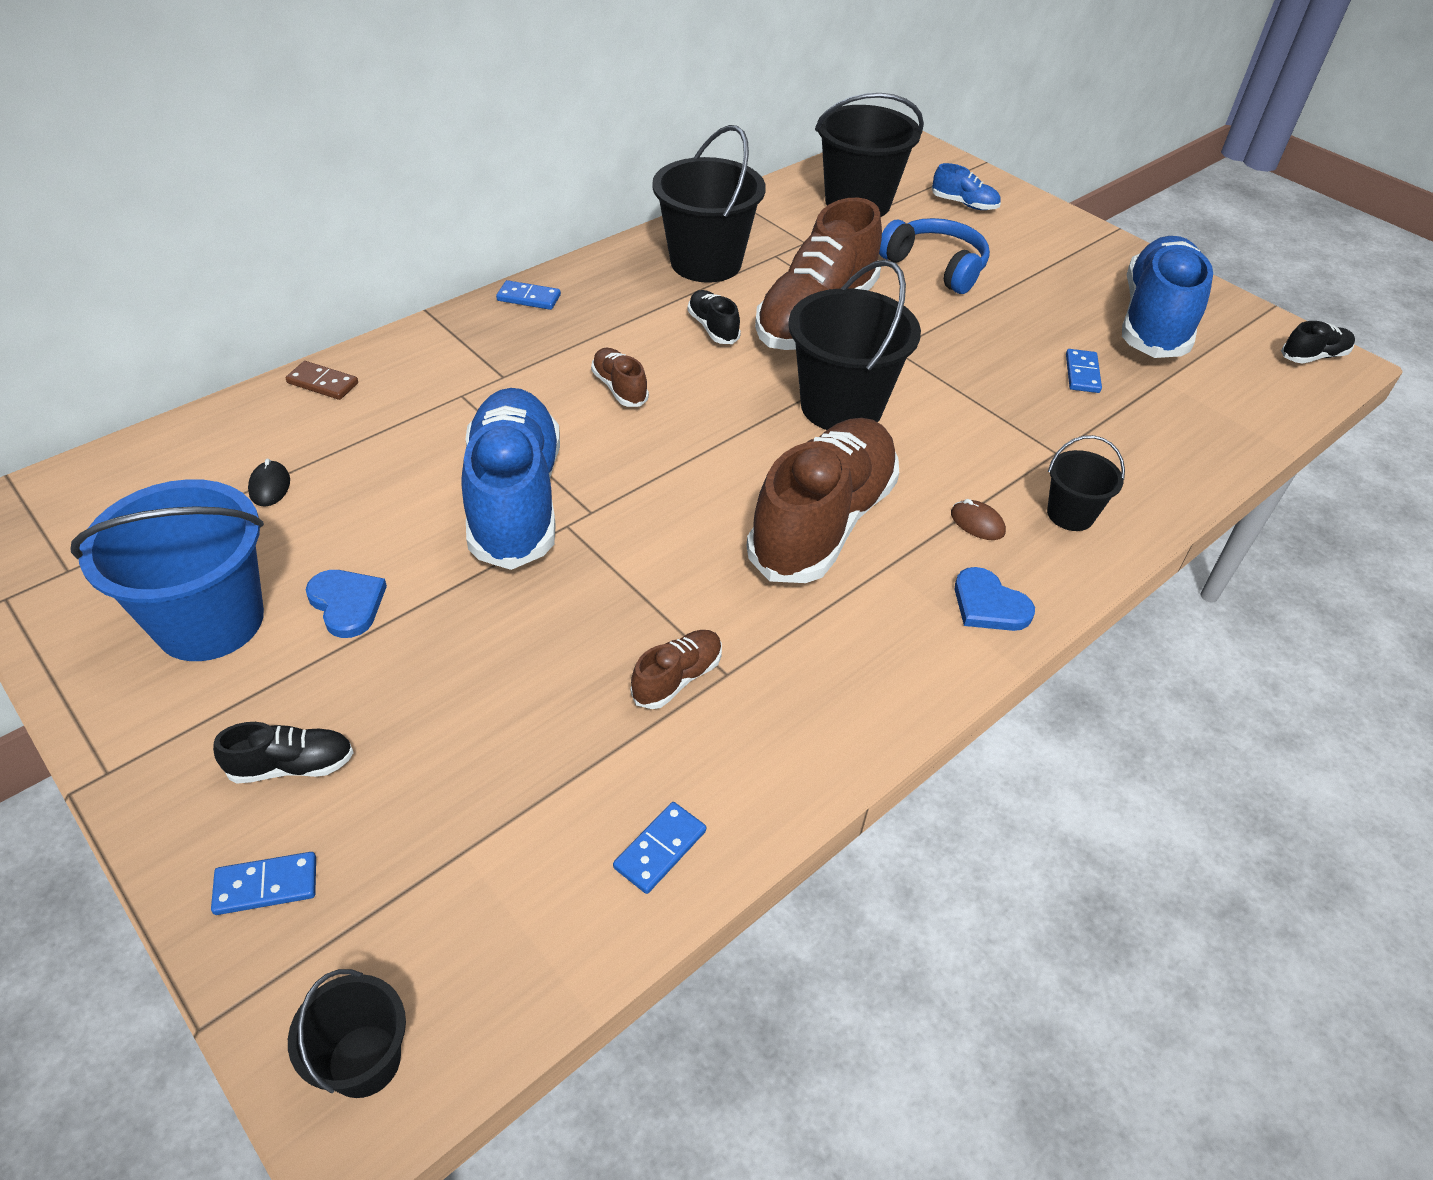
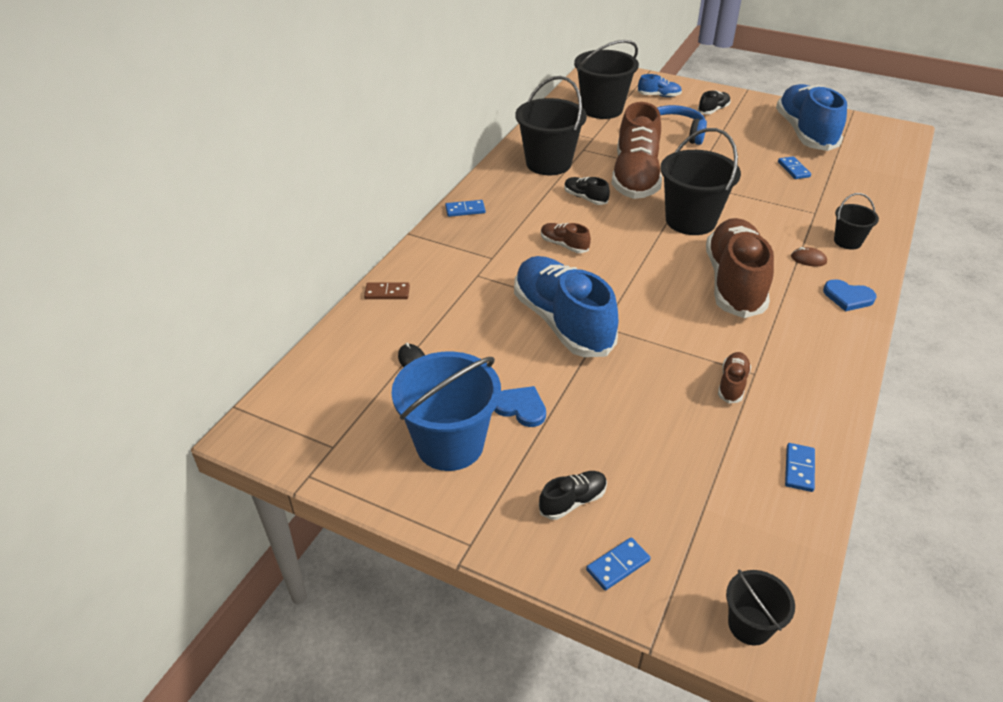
camera: 20 degrees left, 5 degrees down
black shoe [1281,321,1355,364] -> black shoe moved to [698,91,731,114]

